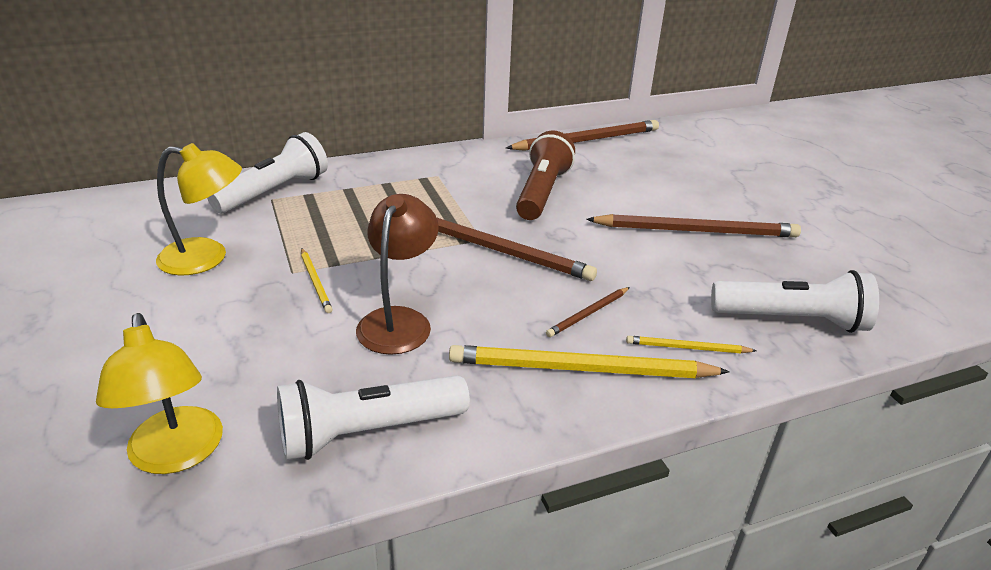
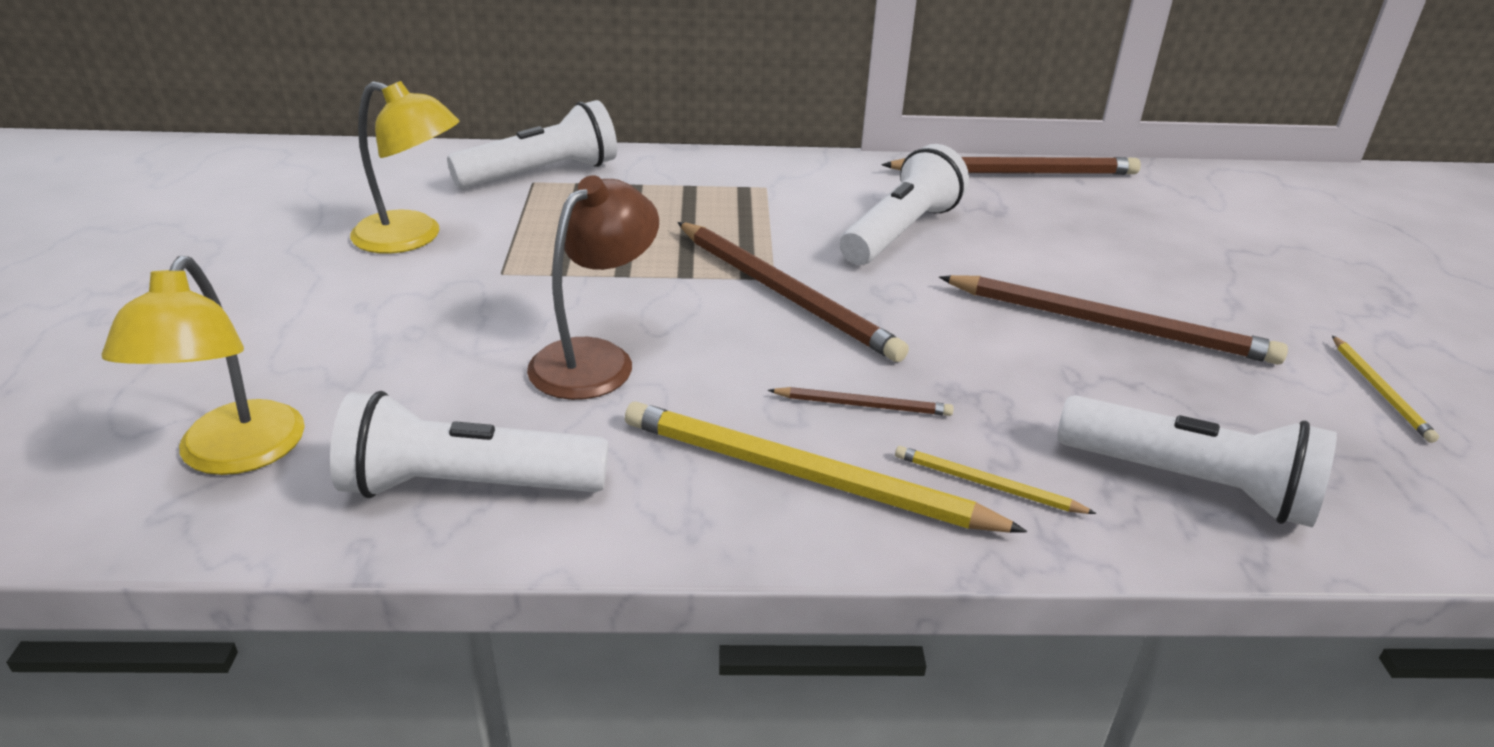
camera: 20 degrees right, 0 degrees up
yellow pencil [301,249,333,313] -> yellow pencil moved to [1332,336,1439,443]
brown flashlight [516,130,575,220] -> white flashlight [840,144,969,265]
brown pencil [546,287,630,337] -> brown pencil turned 150 degrees counterclockwise [768,387,954,416]

